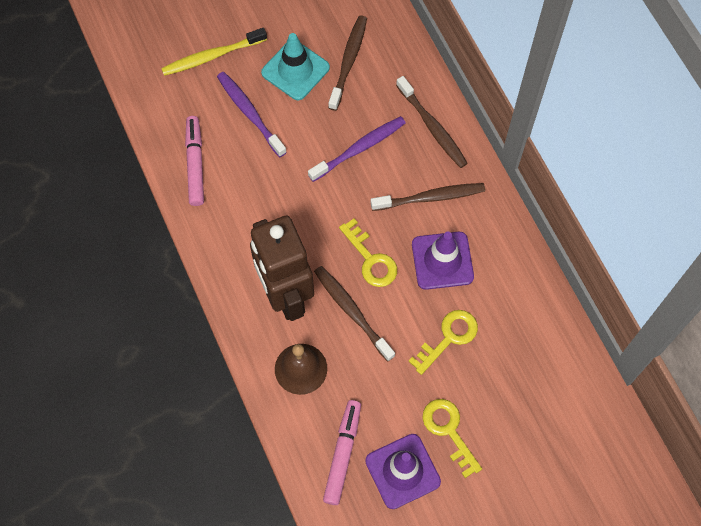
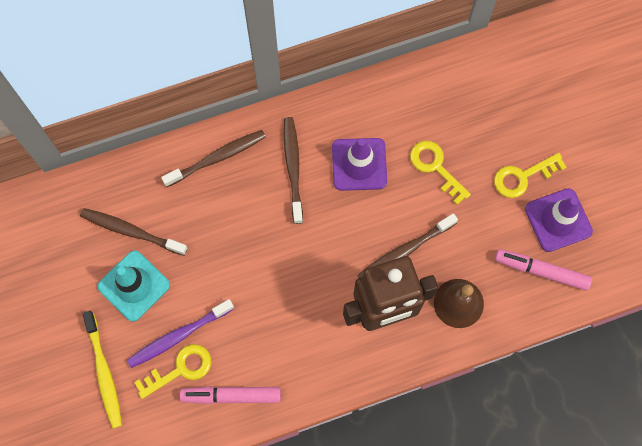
camera: 85 degrees left, 5 degrees up
purple toothbrush [308,116,406,182] -> none
yellow key [339,218,397,287] -> yellow key moved to [134,344,211,399]

